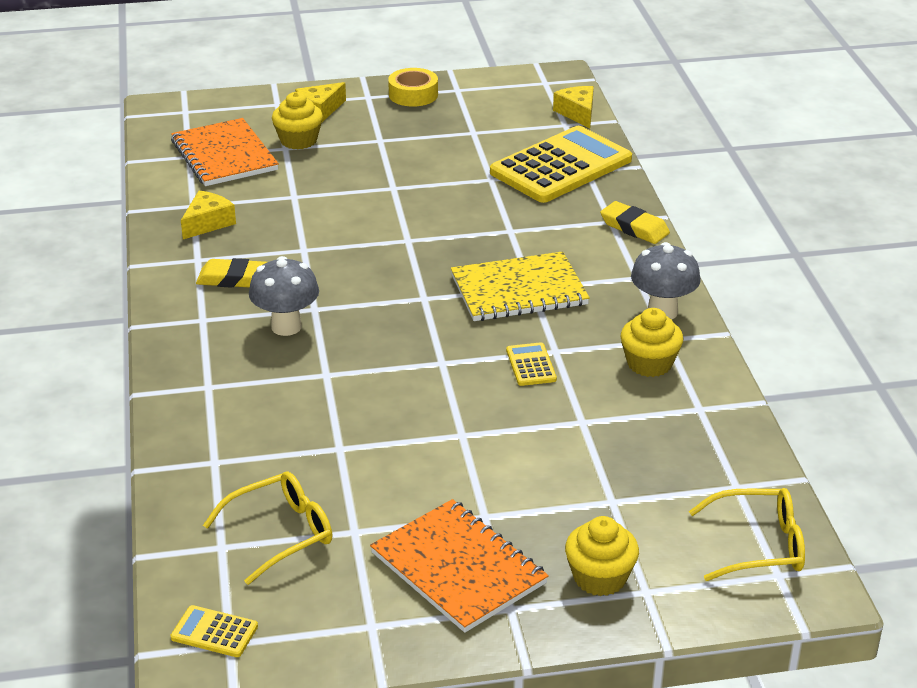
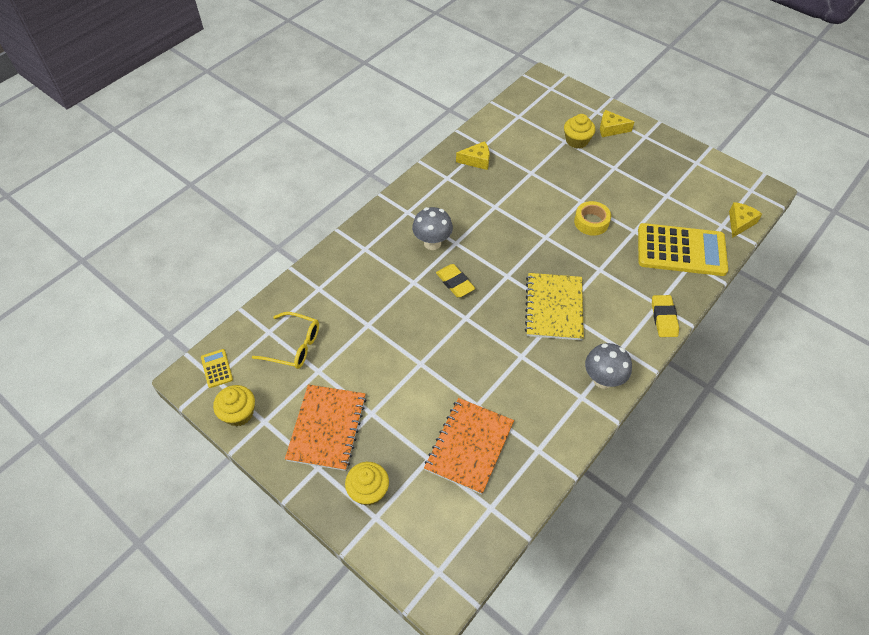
camera: 50 degrees right, 20 degrees up
orange notebook [171,118,279,186] -> orange notebook moved to [424,398,514,495]
yellow eraser [196,258,267,288] -> yellow eraser moved to [436,264,475,297]
yellow tape [388,68,438,107] -> yellow tape moved to [574,201,611,236]
yellow notebook [451,251,590,321] -> yellow notebook turned 60 degrees clockwise [525,273,584,340]
yellow calculator [506,342,557,386] -> none
yellow cupcake [620,308,683,377] -> yellow cupcake moved to [213,385,255,426]
yellow glasses [689,488,805,581] -> none

